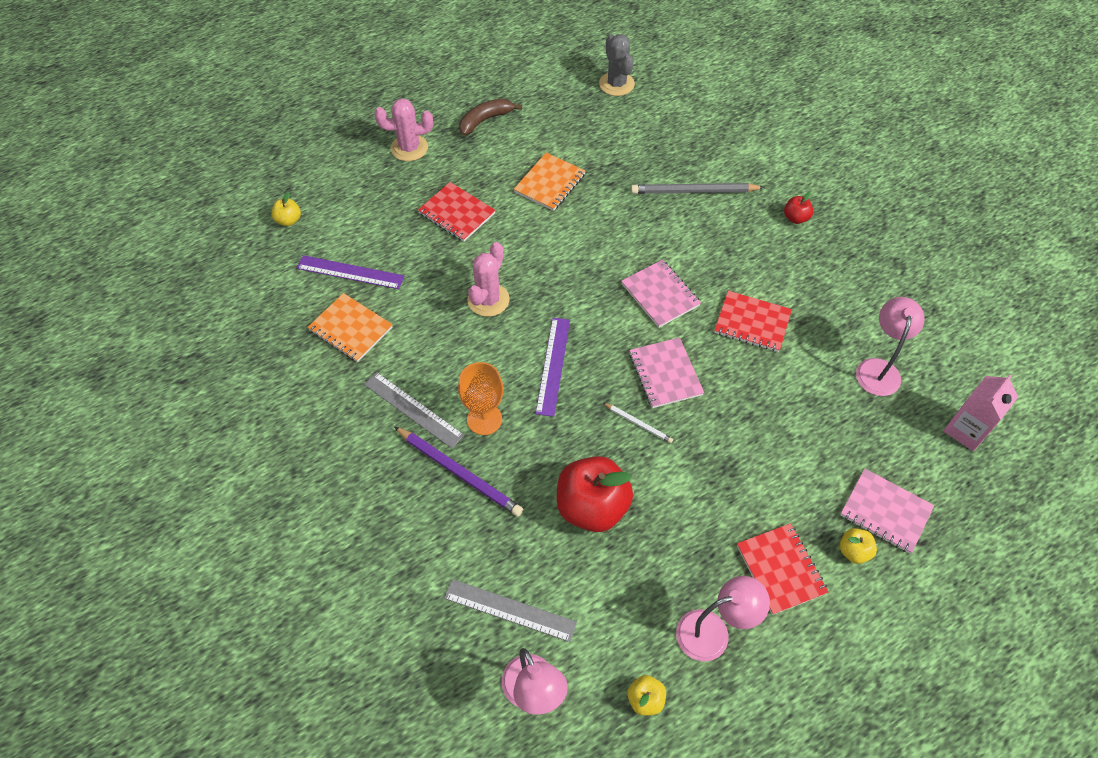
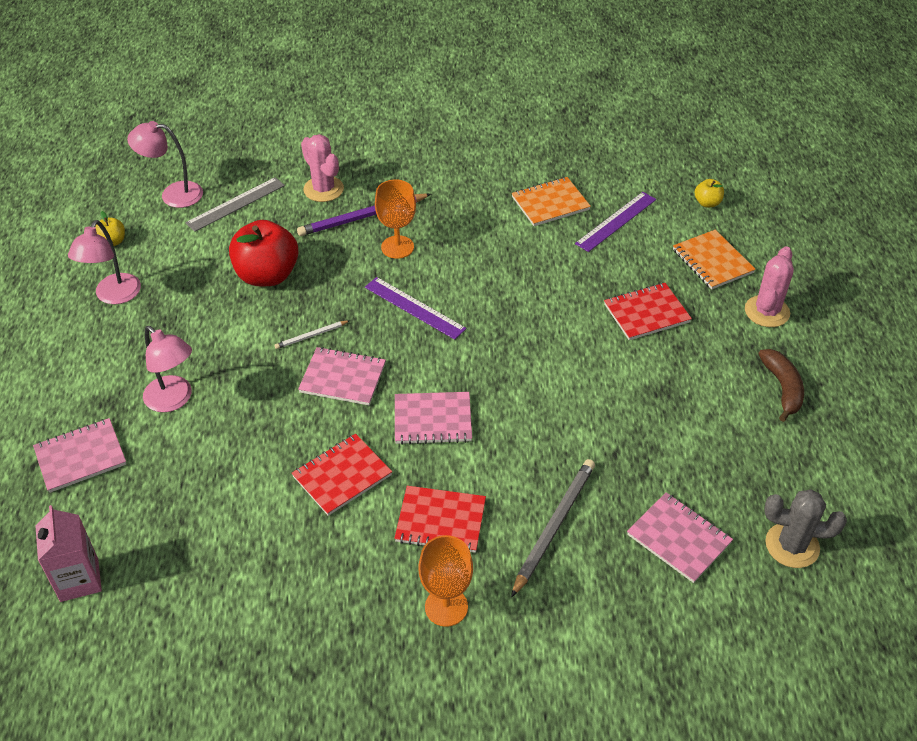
camera: 120 degrees right, 10 degrees down
grey ruler [364,372,464,448] -> none
pink cactus [467,242,510,317] -> pink cactus moved to [301,134,344,202]
orange notebook [514,153,585,211] -> orange notebook moved to [673,229,756,289]
red notebook [737,523,829,615] -> red notebook moved to [394,486,486,553]
red apple [784,192,813,224] -> orange goblet [418,535,473,627]
yellow apple [840,528,877,564] -> none
pink lamp [856,297,925,396] -> pink lamp moved to [143,326,192,412]
none -> pink notebook [627,492,733,583]

